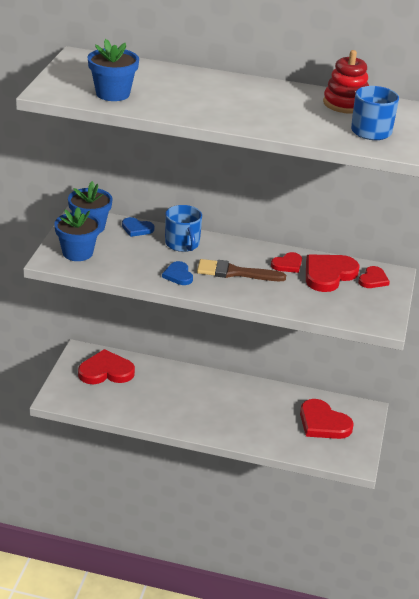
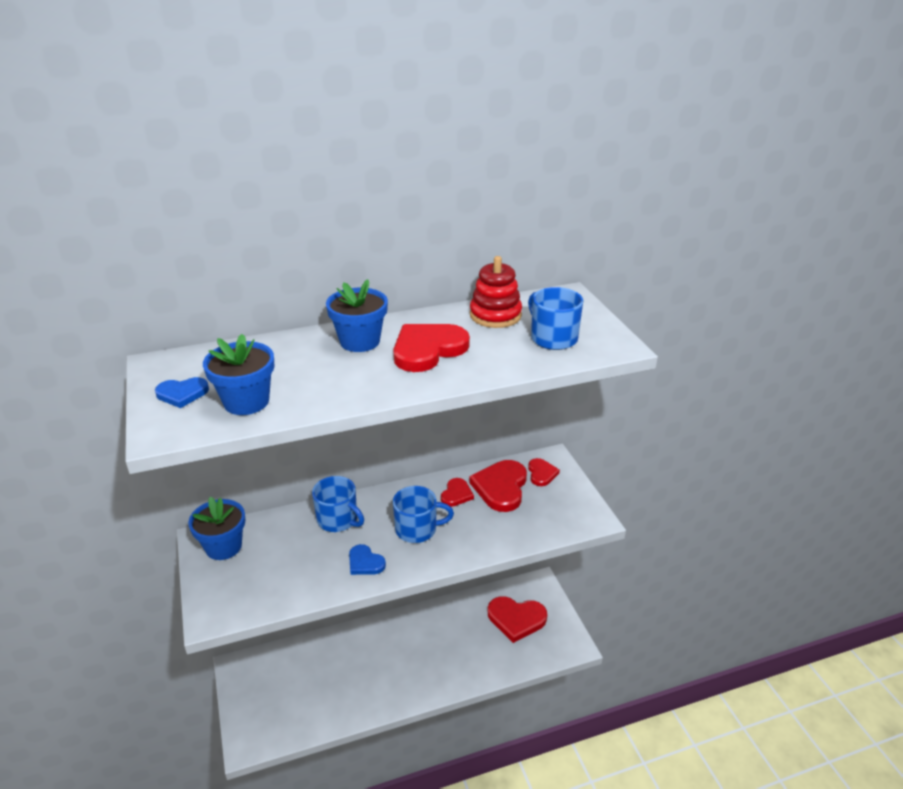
camera: 30 degrees left, 0 degrees up
blue flower pot [54,207,101,261] -> blue flower pot moved to [326,279,388,352]
red heart [78,349,135,384] -> red heart moved to [393,324,470,372]
blue heart [122,217,154,237] -> blue heart moved to [155,377,209,408]
brown brush [197,259,286,281] -> blue mug [393,486,454,543]

